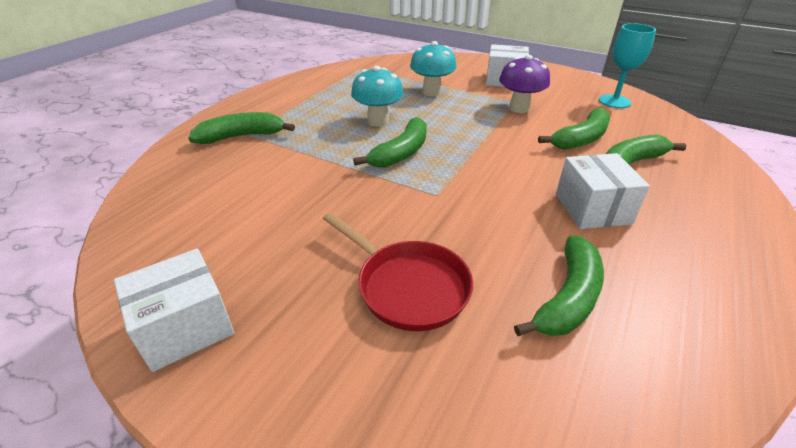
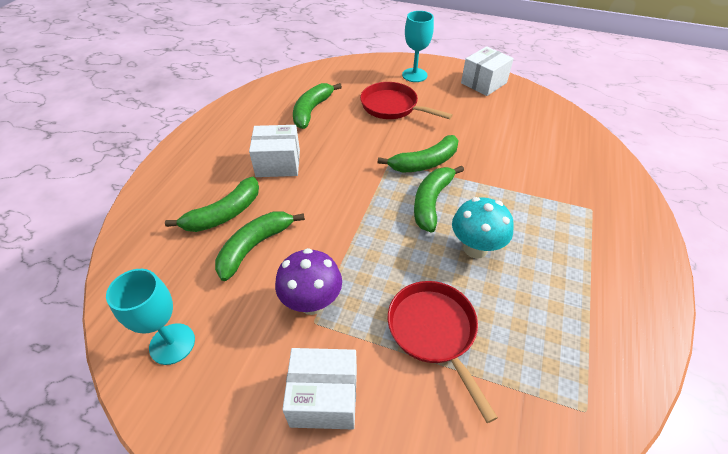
camera: 170 degrees right, 10 degrees up
green banana [188,112,295,144] -> green banana moved to [378,135,459,172]
turquoise mushroom [410,41,457,96] -> red pan [388,281,498,423]
white box [556,153,650,229] -> white box turned 75 degrees counterclockwise [249,125,300,177]
none -> turquoise goblet [402,11,434,82]

